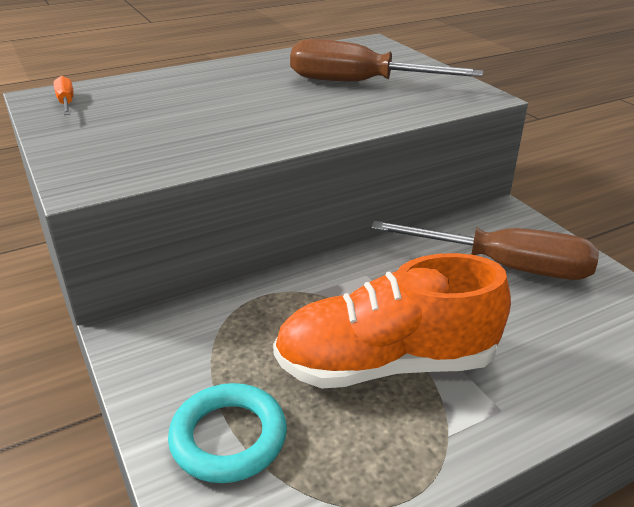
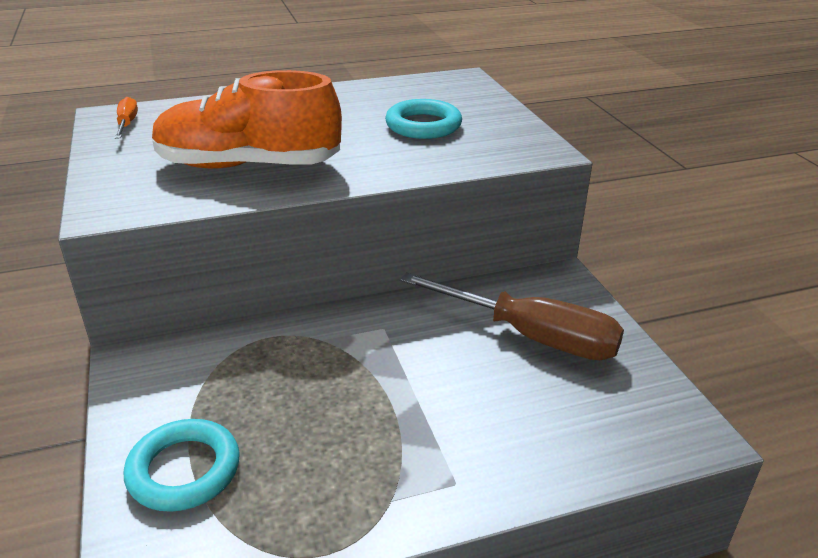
camera: 10 degrees right, 0 degrees up
orange shoe [273,253,511,388] -> orange shoe moved to [152,70,342,168]
brown screwdriver [290,39,483,81] -> turquoise ring [385,99,462,139]

